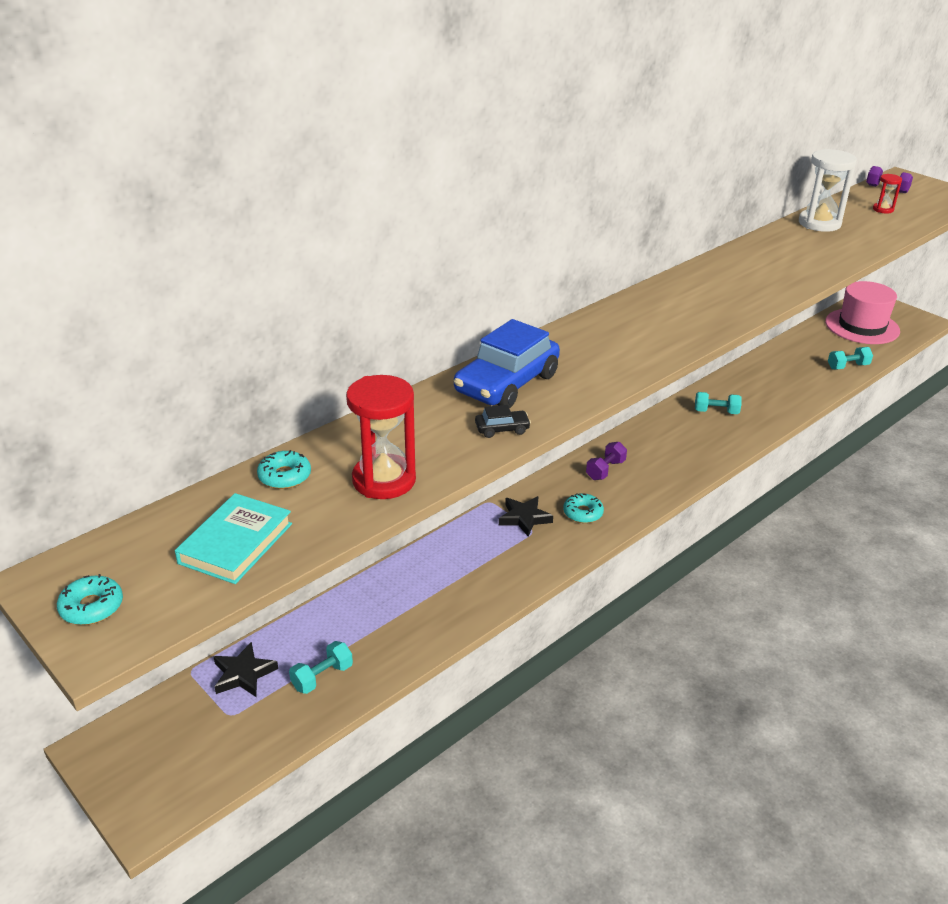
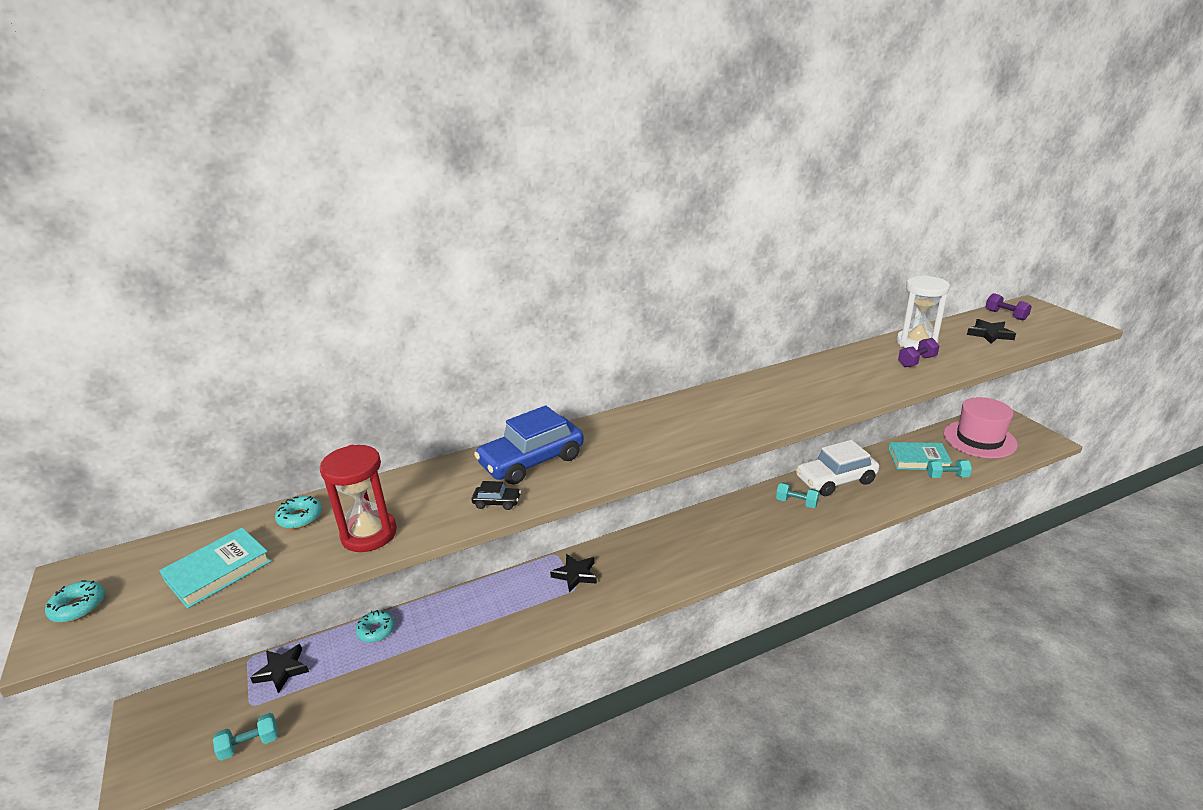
camera: 20 degrees right, 5 degrees down
turquoise dumbbell [289,641,353,694] -> turquoise dumbbell moved to [213,713,278,761]
turquoise donut [563,493,604,523] -> turquoise donut moved to [356,610,395,643]
purple dumbbell [586,442,627,480] -> purple dumbbell moved to [898,338,940,367]
red hourglass [873,174,902,214] -> black star [967,319,1016,344]
none -> white car [796,440,879,496]
none -> turquoise book [889,442,953,470]

